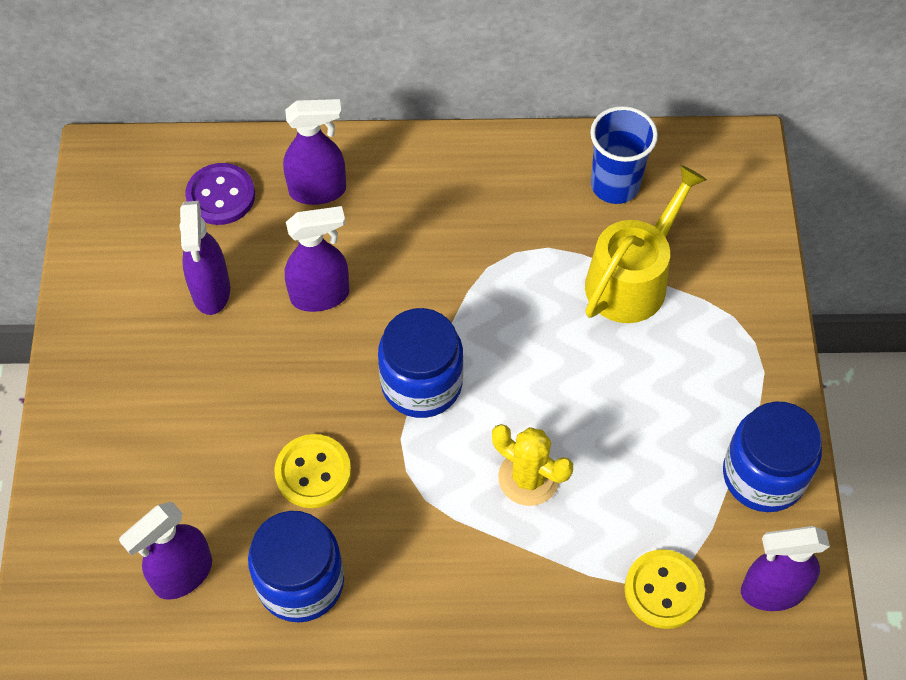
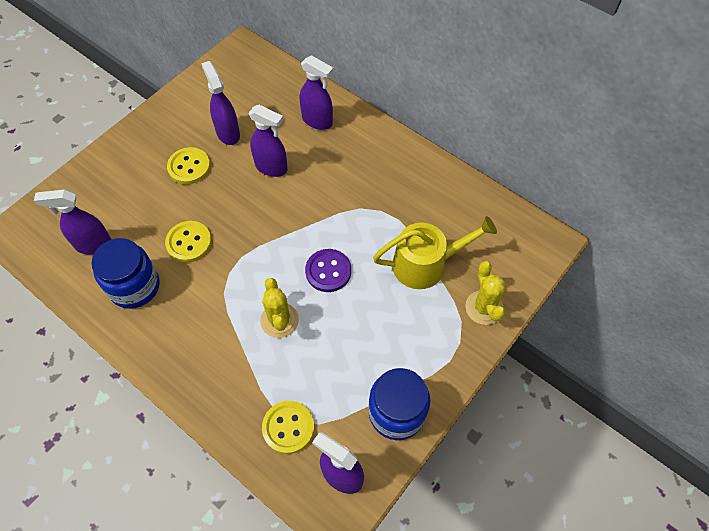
camera: 40 degrees right, 0 degrees up
purple spray bottle [179,201,230,315] -> purple spray bottle turned 120 degrees clockwise [201,61,240,145]
purple button [185,163,255,225] -> purple button moved to [305,249,351,292]
blue jar [378,308,463,418] -> none
blue cup [590,106,658,204] -> none
none -> yellow button [167,147,210,185]
none -> yellow cactus [465,261,505,325]

